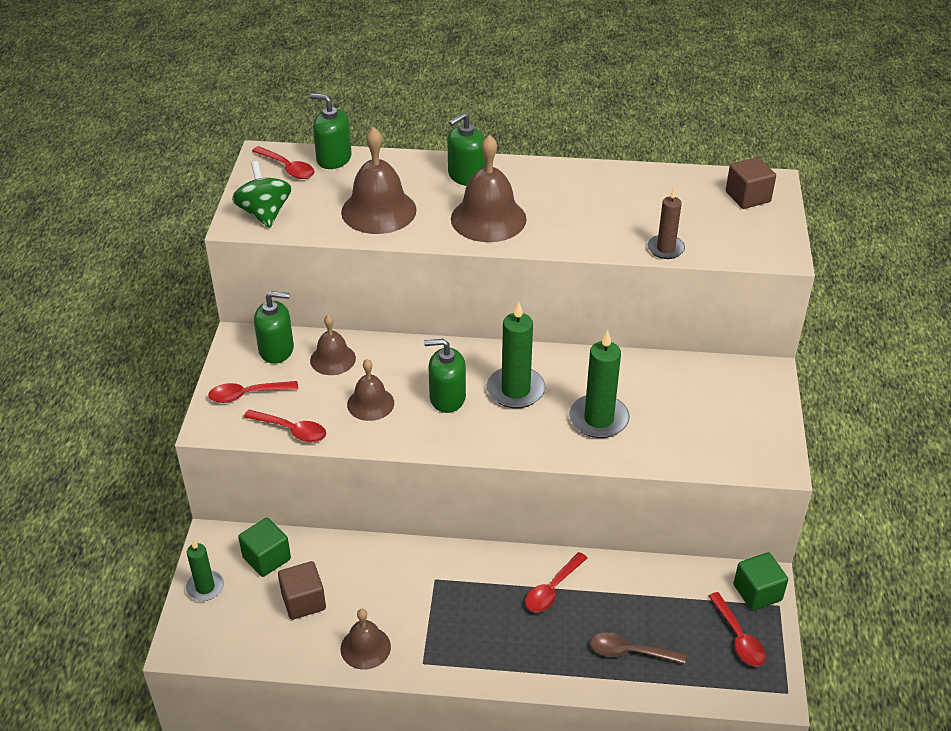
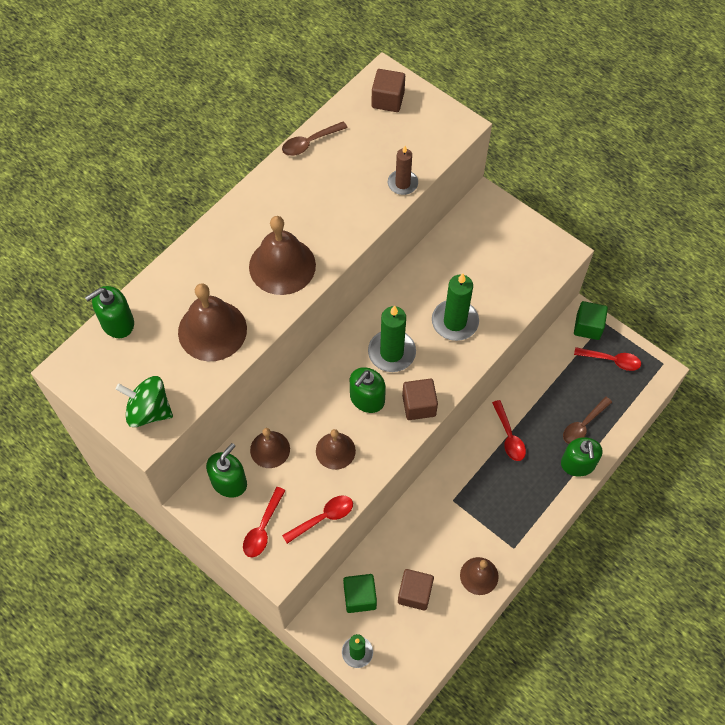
camera: 55 degrees left, 20 degrees up
red spoon [252,146,315,179] -> none
green soap dispenser [447,113,485,186] -> green soap dispenser moved to [561,437,602,477]
none -> brown spoon [282,121,348,156]
none -> brown cube [402,379,438,420]

